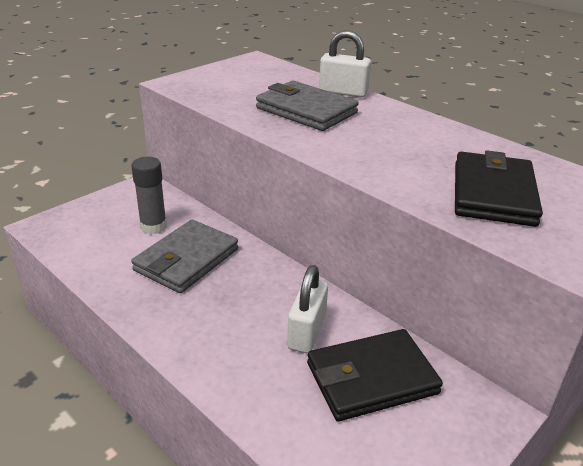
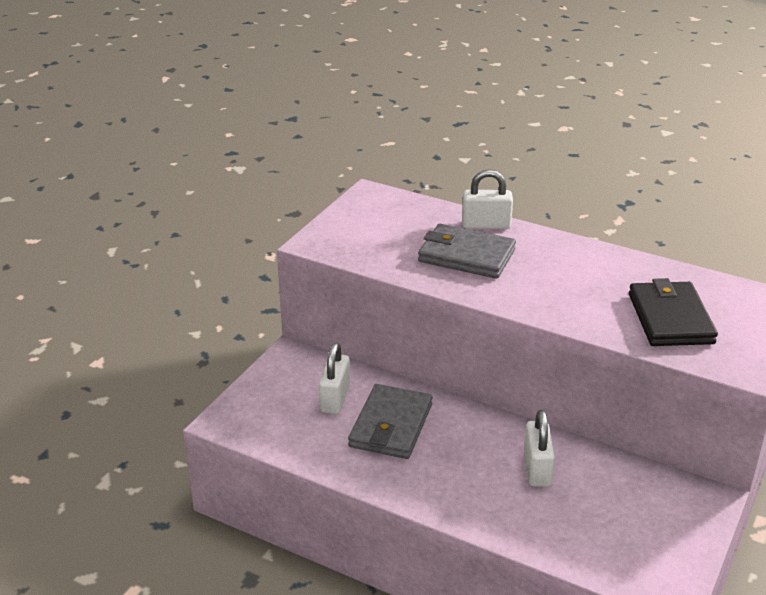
camera: 15 degrees left, 0 degrees up
grey glue stick [131,157,167,234] -> white padlock [319,342,350,414]
black wallet [307,329,443,421] -> none

